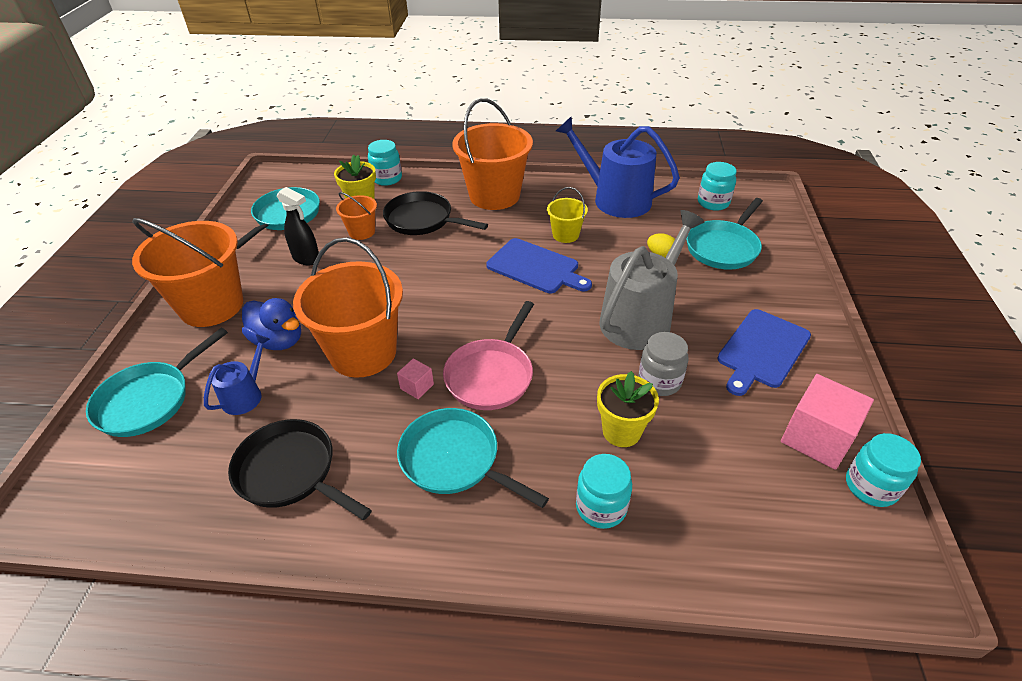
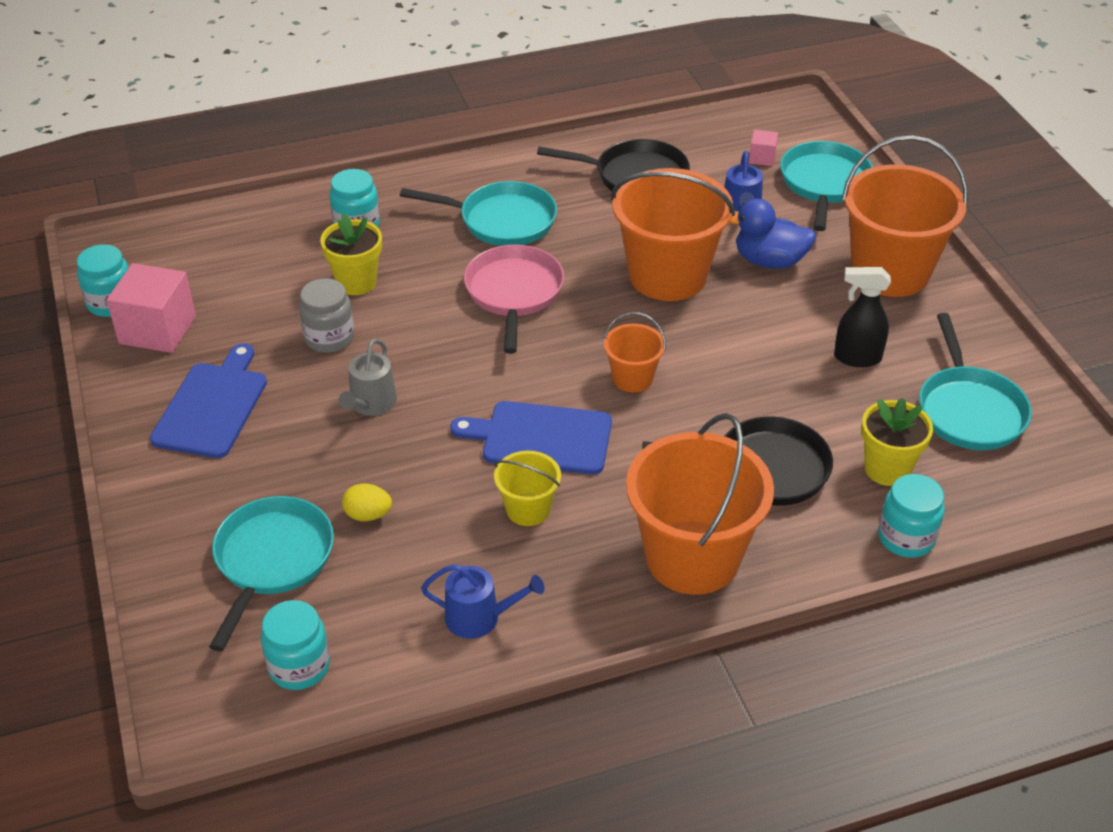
camera: 155 degrees right, 0 degrees up
orange bucket [336,192,377,240] -> orange bucket moved to [603,312,666,392]
pink cube [397,358,434,399] -> pink cube moved to [749,130,778,166]
blue watering can [556,117,680,218] -> blue watering can [421,564,544,639], size x0.50
grey watering can [600,210,704,350] -> grey watering can [339,338,397,416], size x0.50

